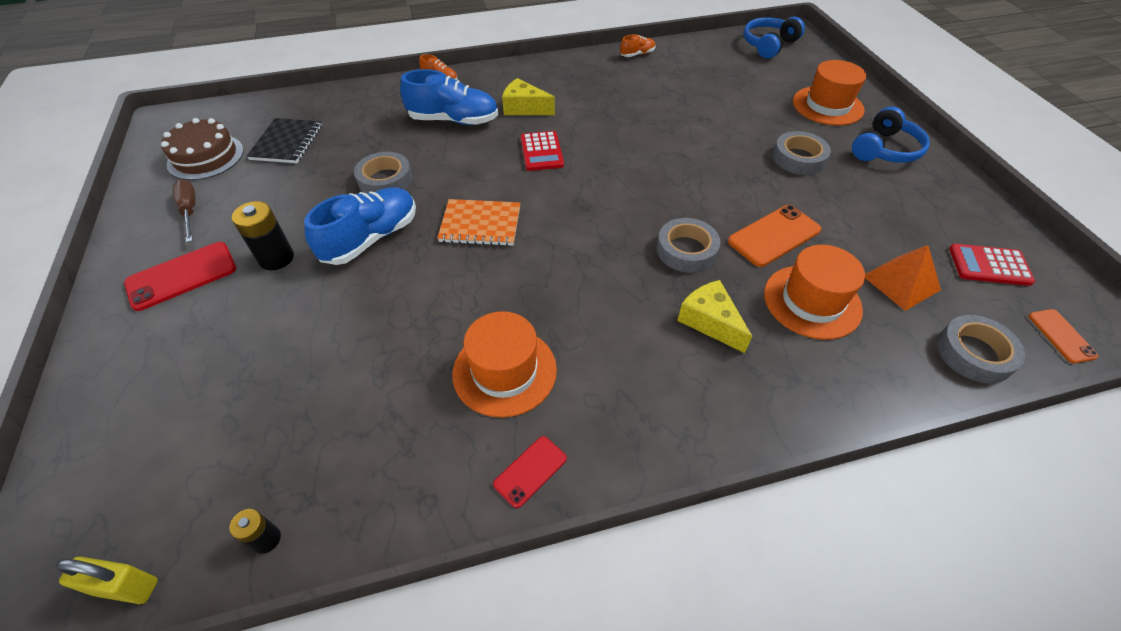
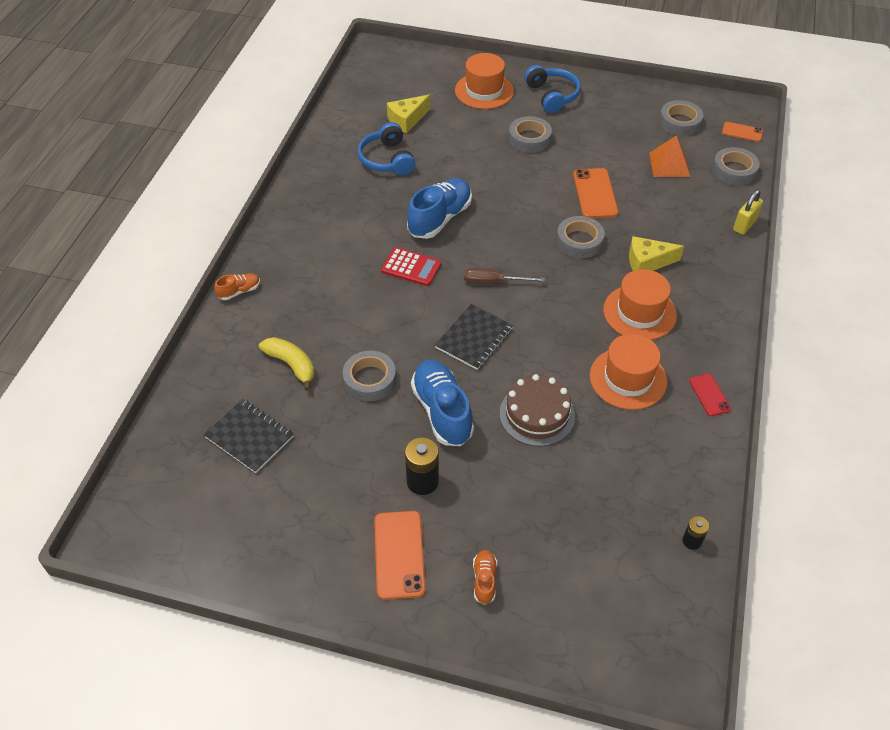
camera: 60 degrees left, 0 degrees up
yellow padlock [56,557,158,604] -> yellow padlock moved to [733,190,763,235]
red phone [124,242,236,311] -> orange phone [374,511,426,600]
brown cake [161,118,244,180] -> brown cake moved to [500,374,575,446]
brown screwdriver [173,179,196,243] -> brown screwdriver moved to [464,268,545,284]
blue shoe [400,69,498,125] -> blue shoe moved to [407,178,472,239]
orange notebook [437,199,520,246] -> black notebook [435,304,513,370]
yellow cheese [502,78,555,115] -> yellow cheese moved to [387,95,430,133]
orange shoe [620,34,656,57] -> orange shoe moved to [473,550,497,605]
blue headphones [743,17,805,59] -> blue headphones moved to [357,122,415,175]
orange hat [764,245,865,340] -> orange hat moved to [603,269,677,340]
red calculator [949,244,1035,286] -> grey tape [659,100,703,136]
none -> yellow banana [259,337,315,391]

